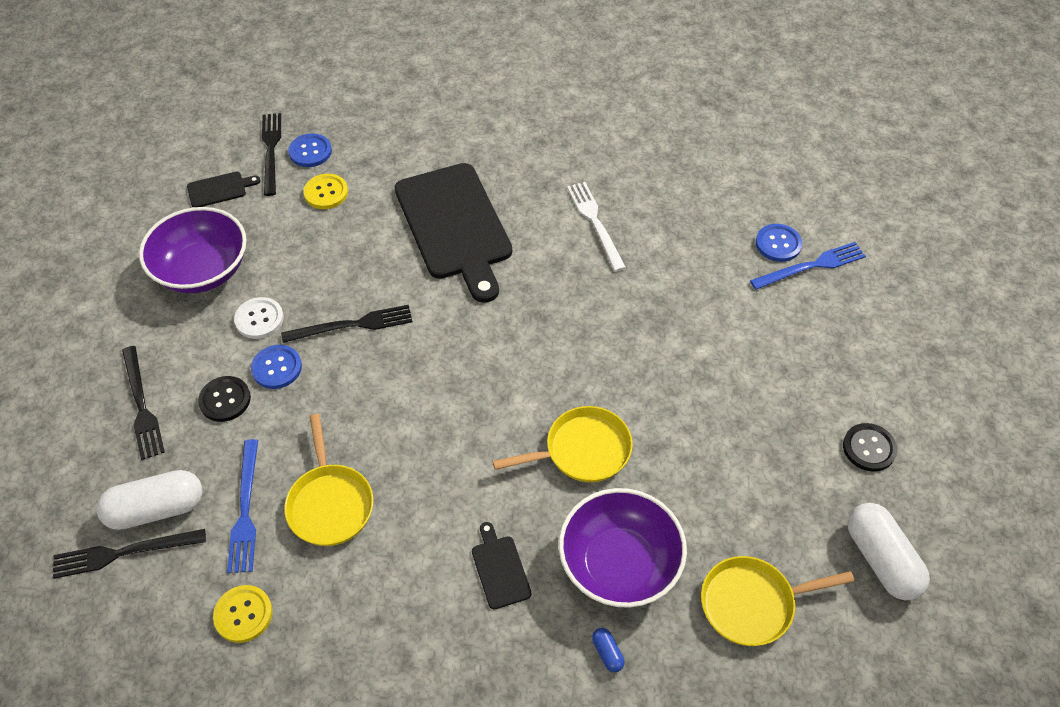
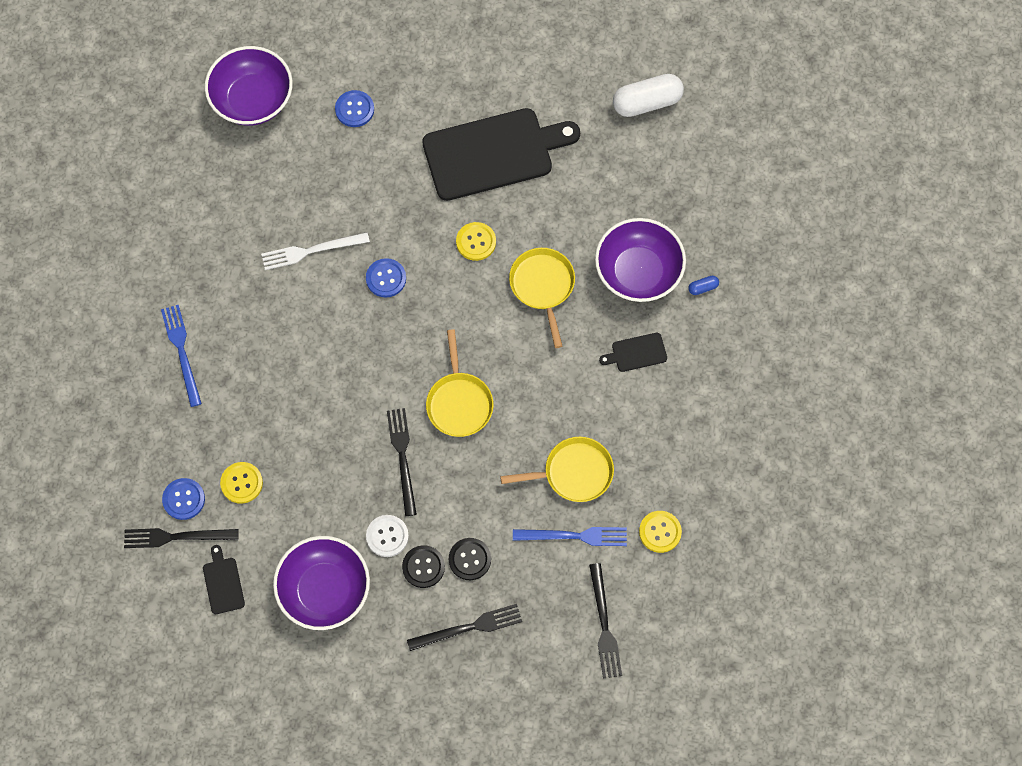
camera: 85 degrees left, 15 degrees up
white capsule [96,470,203,530] -> none
blue button [251,345,302,389] -> blue button moved to [366,258,406,298]
black cutting board [395,163,512,303] -> black cutting board moved to [422,108,580,201]
yellow pan [701,556,854,646] -> yellow pan moved to [426,329,494,437]
blue fork [750,242,866,290] -> blue fork moved to [161,305,202,407]
black button [843,423,897,472] -> black button moved to [402,545,445,588]
none -> purple bowl [205,46,293,126]
none -> yellow button [456,222,496,261]

